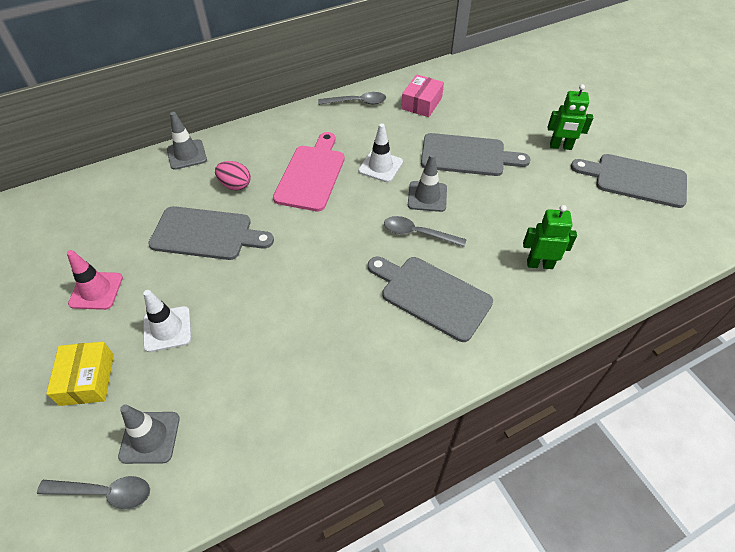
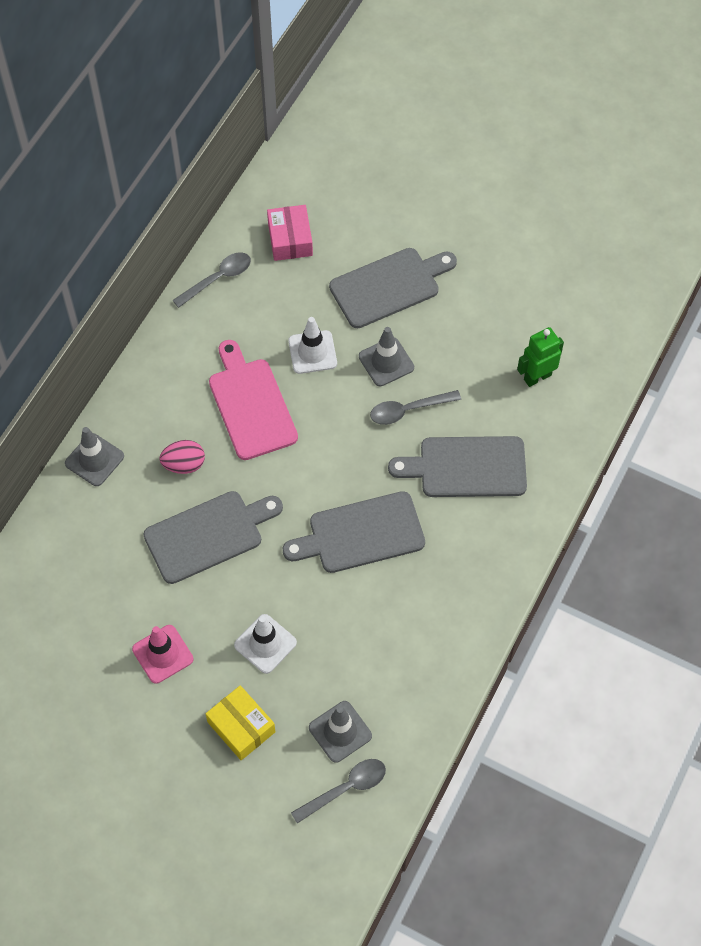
camera: 35 degrees left, 10 degrees up
green robot [548,84,593,150] -> none
grey cutting board [571,154,687,208] -> grey cutting board moved to [283,491,425,573]

